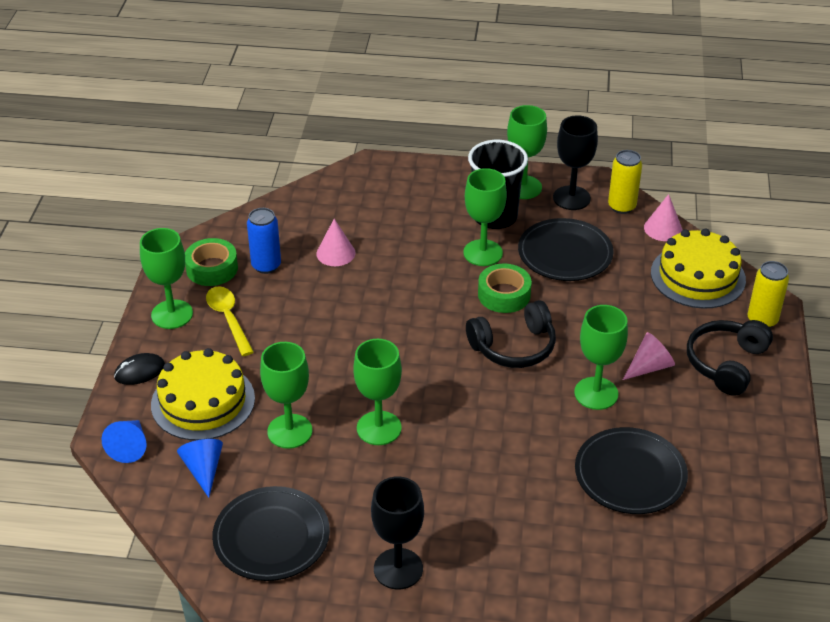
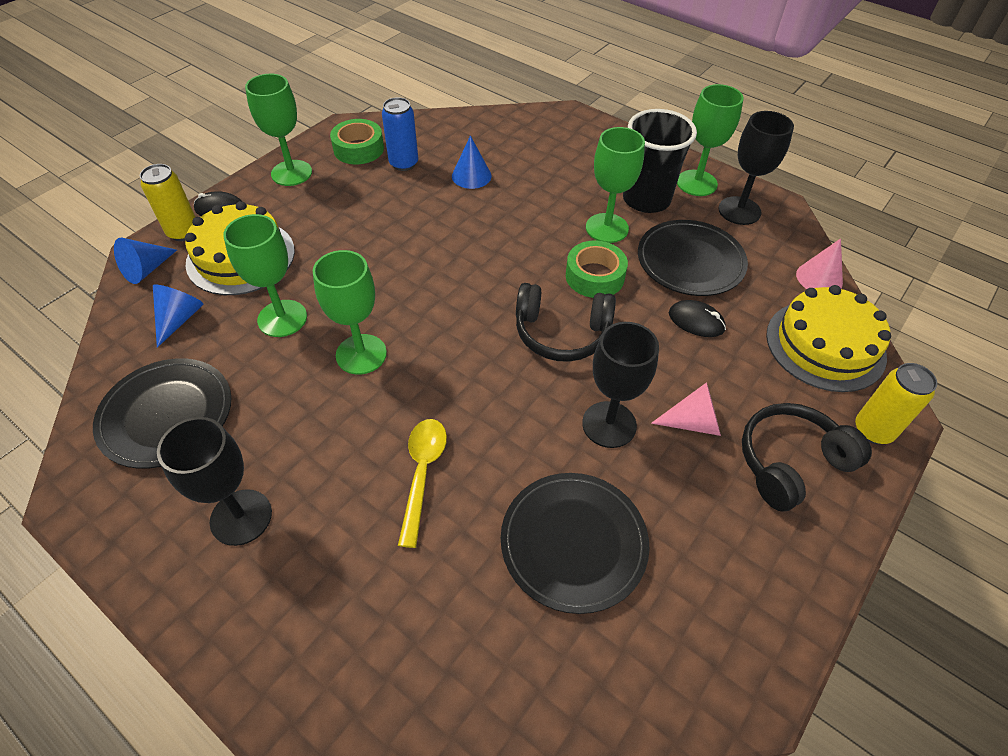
camera: 30 degrees right, 10 degrees up
yellow spoon [206,286,254,356] -> yellow spoon moved to [398,419,447,548]
pink cone [316,219,356,266] -> blue cone [452,135,491,189]
green goblet [574,305,628,410] -> black goblet [582,322,659,448]
yellow can [608,150,642,214] -> yellow can moved to [140,164,195,241]
none -> black mouse [669,300,726,337]

